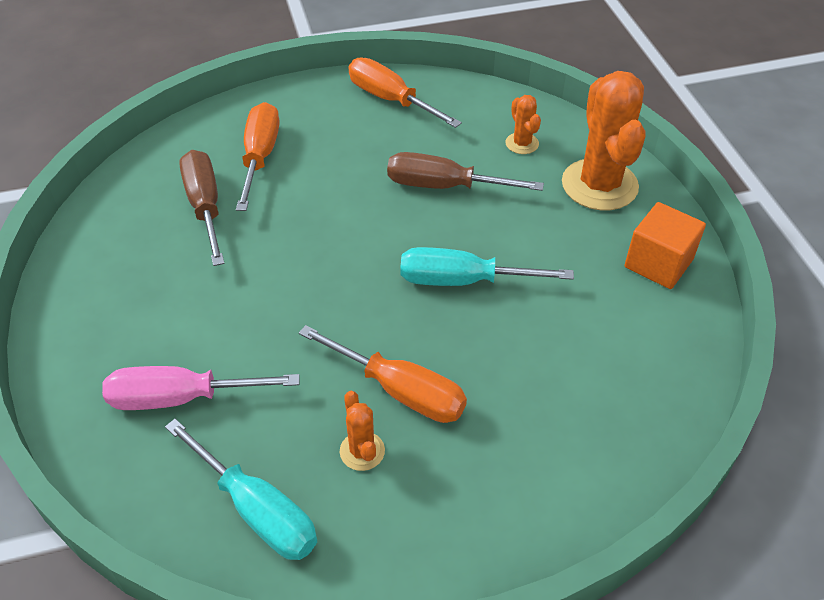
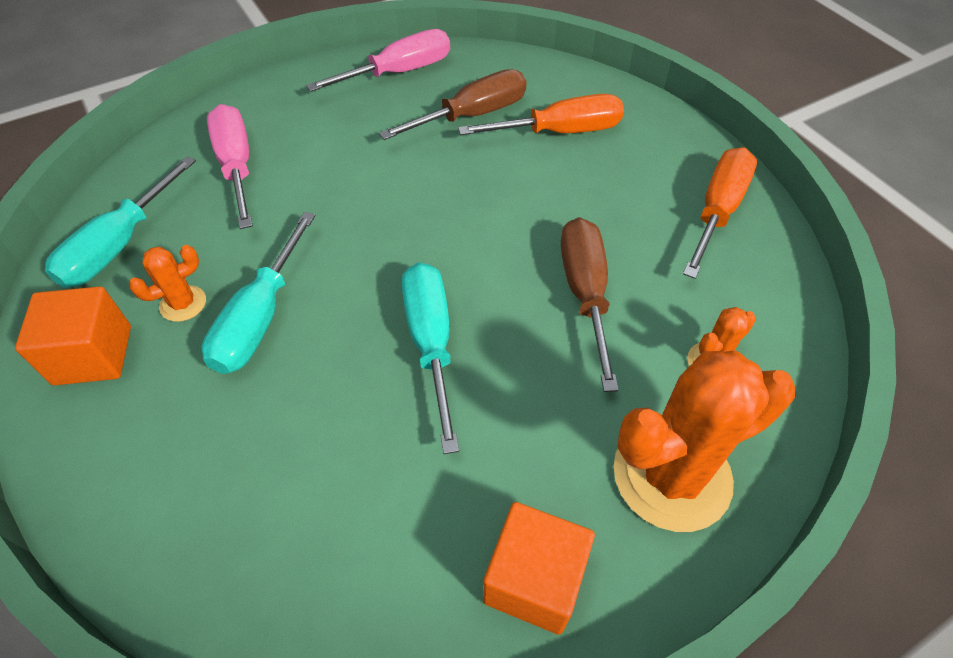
camera: 75 degrees right, 5 degrees up
orange screwdriver [299,325,467,423] -> turquoise screwdriver [202,212,316,374]
none -> orange cube [15,287,131,385]
none -> pink screwdriver [306,29,450,92]

